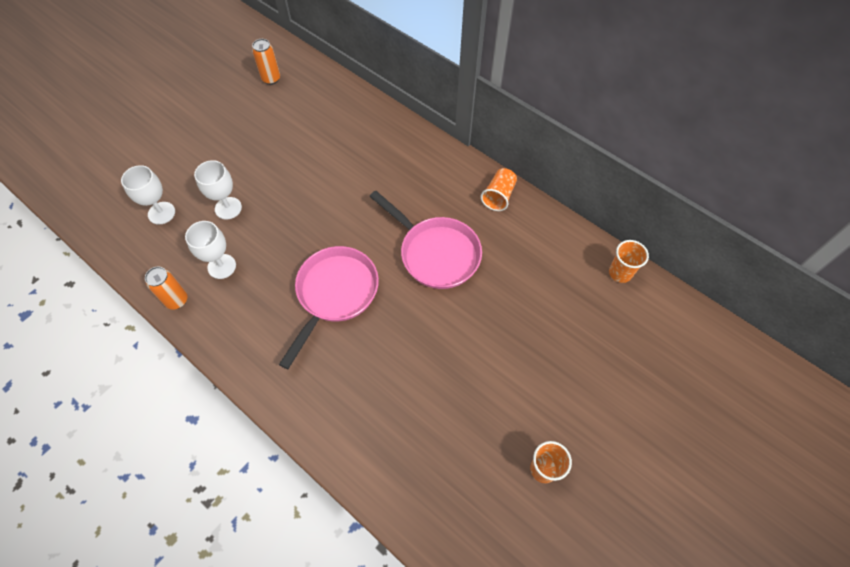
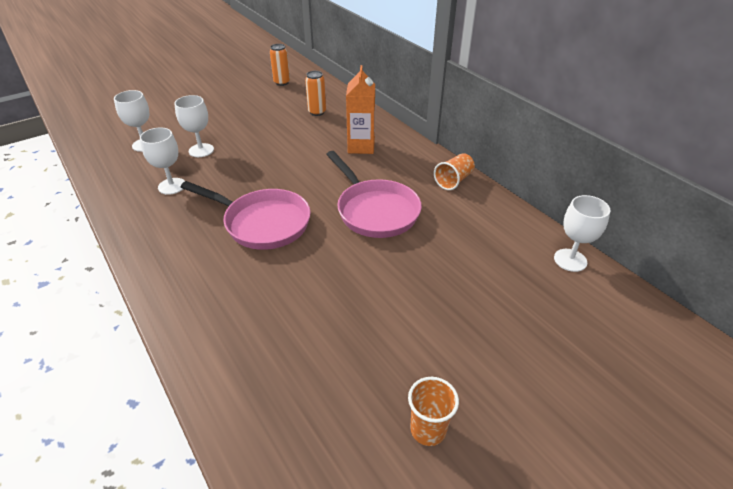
camera: 15 degrees right, 20 degrees down
orange can [145,267,187,310] -> orange can moved to [305,71,326,116]
pink pan [279,246,379,369] -> pink pan turned 75 degrees clockwise [181,181,311,250]
orange cup [609,240,649,283] -> white goblet [554,195,611,272]
none -> orange carton [346,65,375,154]

